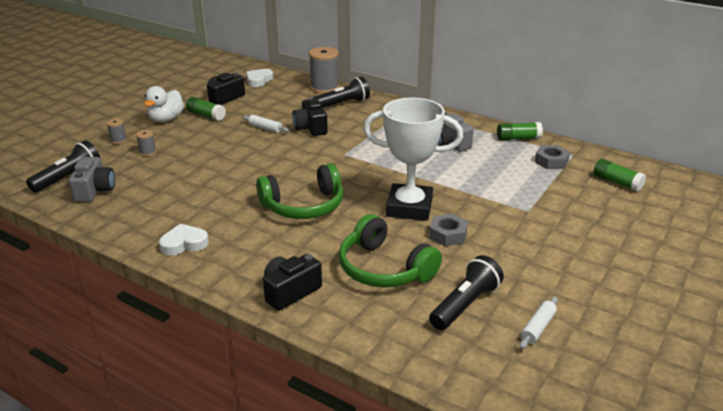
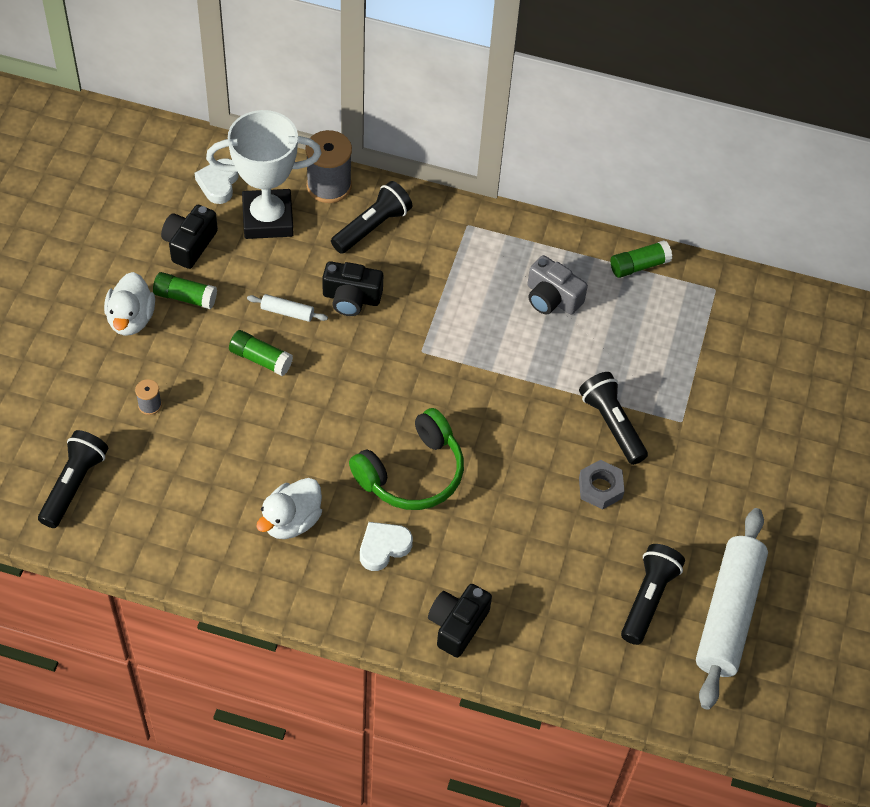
camera: 20 degrees left, 25 degrees up
grey camera [69,157,115,202] -> none
grey spool [107,119,127,144] -> none
white heart [159,224,209,256] -> white heart moved to [360,522,413,571]
black camera [292,97,328,136] -> black camera turned 45 degrees counterclockwise [322,261,383,316]
green headphones [339,214,442,288] -> none
white trophy [363,97,463,221] -> white trophy moved to [206,110,322,239]
white rolling pin [519,297,558,349] -> white rolling pin [696,508,768,710], size x2.46
grey nut [535,145,570,169] -> none
green glue stick [593,159,646,192] -> green glue stick moved to [229,330,293,376]
none -> white duck [256,478,322,539]
none -> black flashlight [579,372,648,465]

